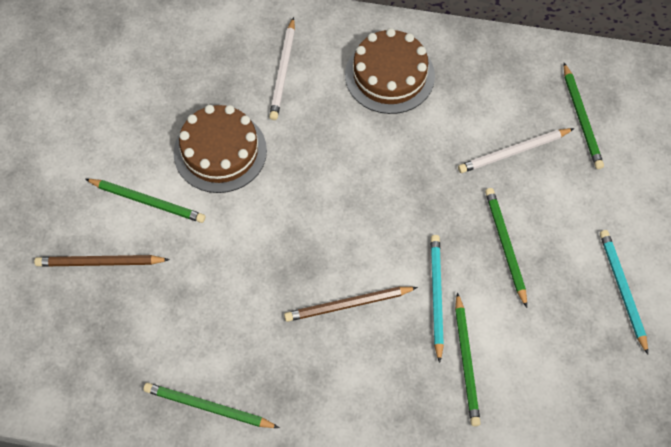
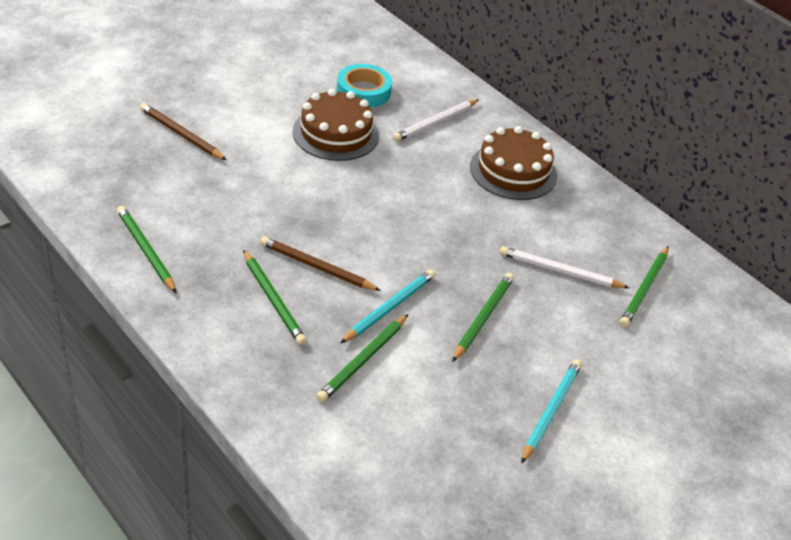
camera: 35 degrees right, 20 degrees down
green pencil [85,179,205,223] -> green pencil moved to [243,250,307,345]
none -> turquoise tape [337,64,392,108]

